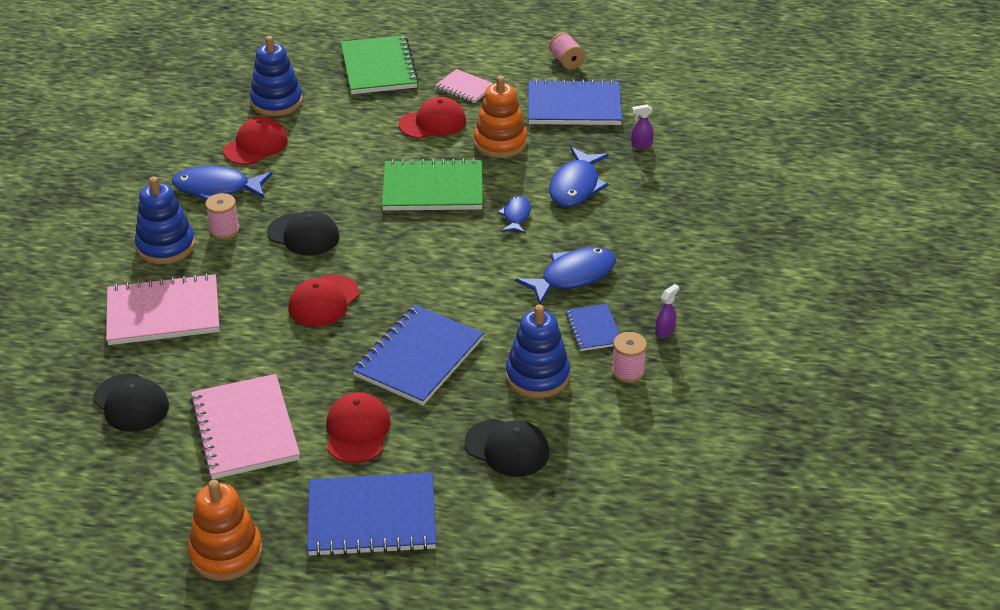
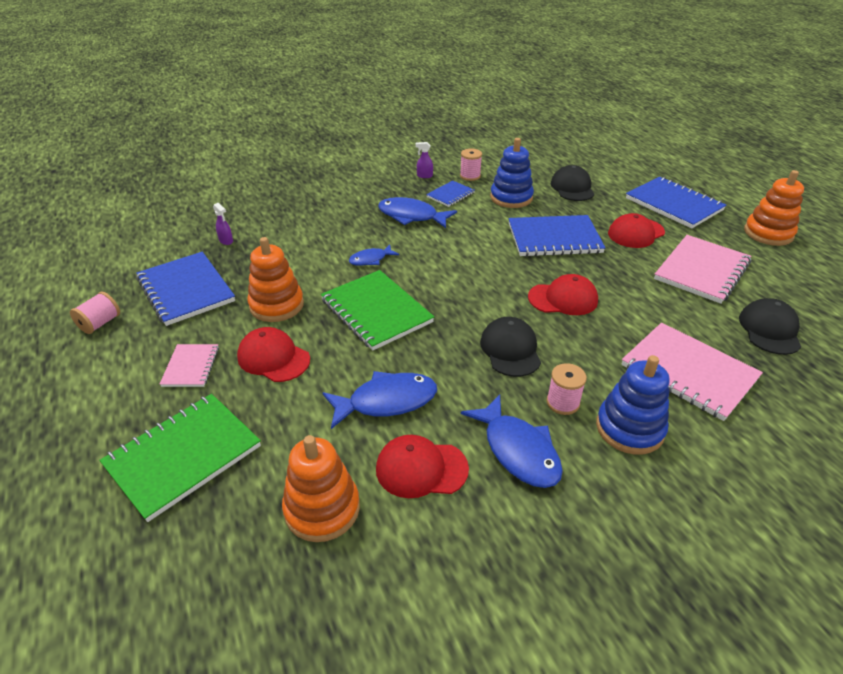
camera: 125 degrees left, 0 degrees up
blue stacking toy [250,36,303,116] -> orange stacking toy [282,435,360,542]
blue fish [549,147,609,207] -> blue fish moved to [322,371,437,429]

